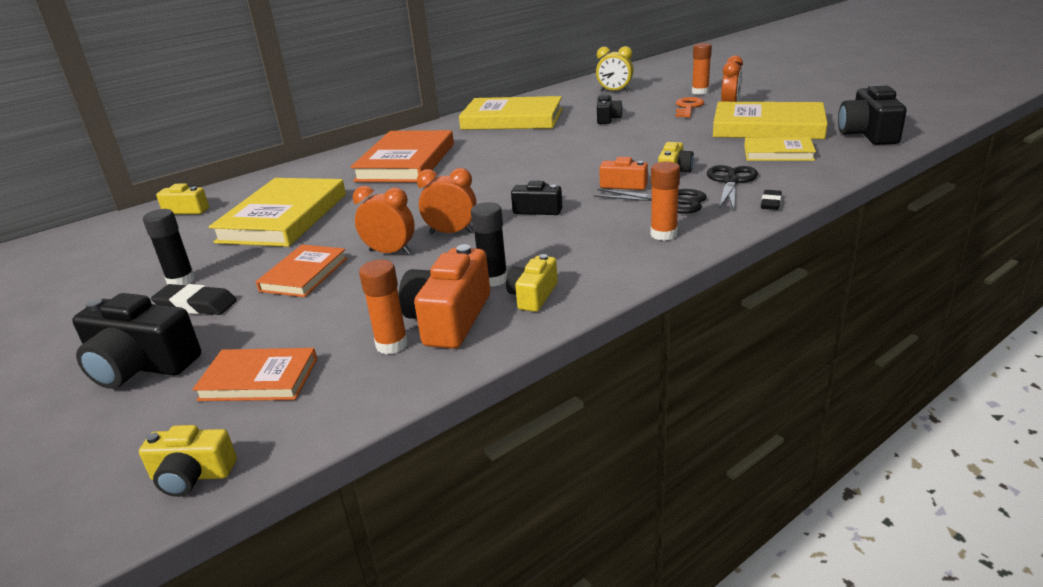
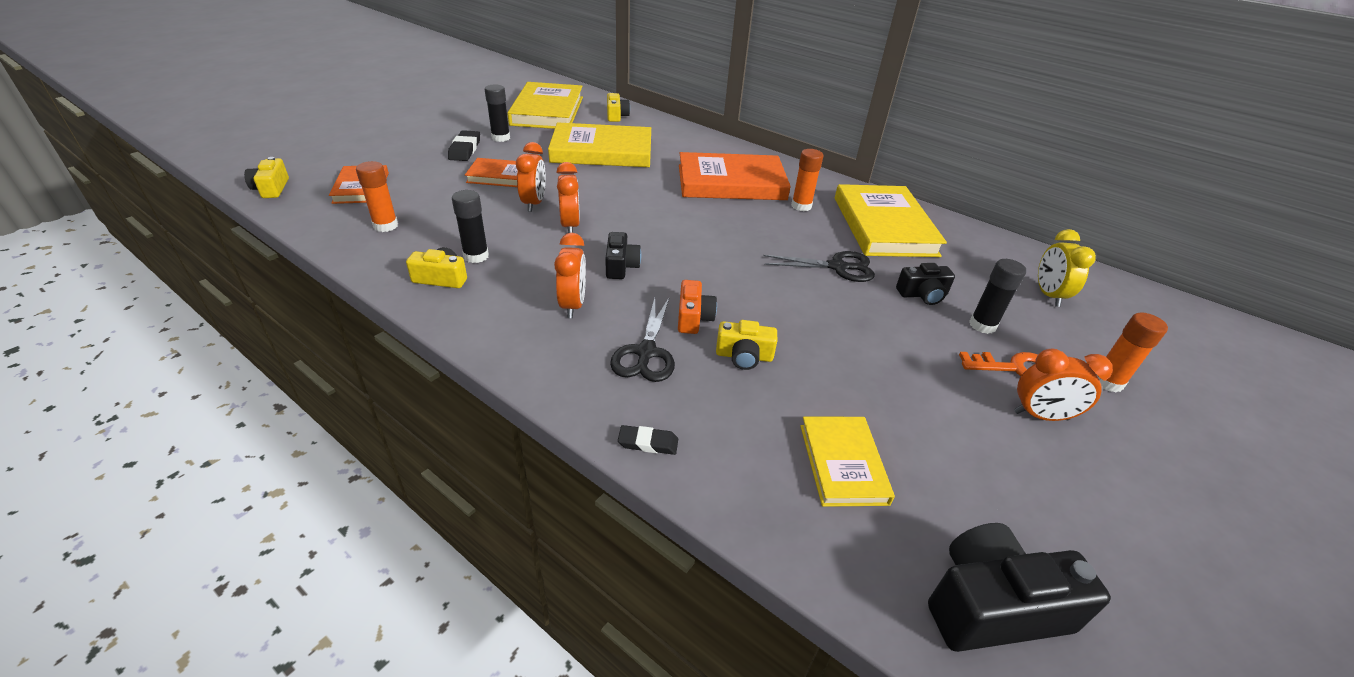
camera: 70 degrees right, 10 degrees up
black camera [72,293,201,389] -> none
orange camera [399,244,490,349] -> none
orange glue stick [650,161,680,241] -> orange glue stick moved to [791,149,823,211]
black scissors [707,165,758,211] -> black scissors moved to [763,251,875,282]
yellow book [713,102,828,139] -> yellow book moved to [507,82,583,129]
none -> orange clock [554,233,586,318]
none -> black glue stick [969,259,1026,334]

